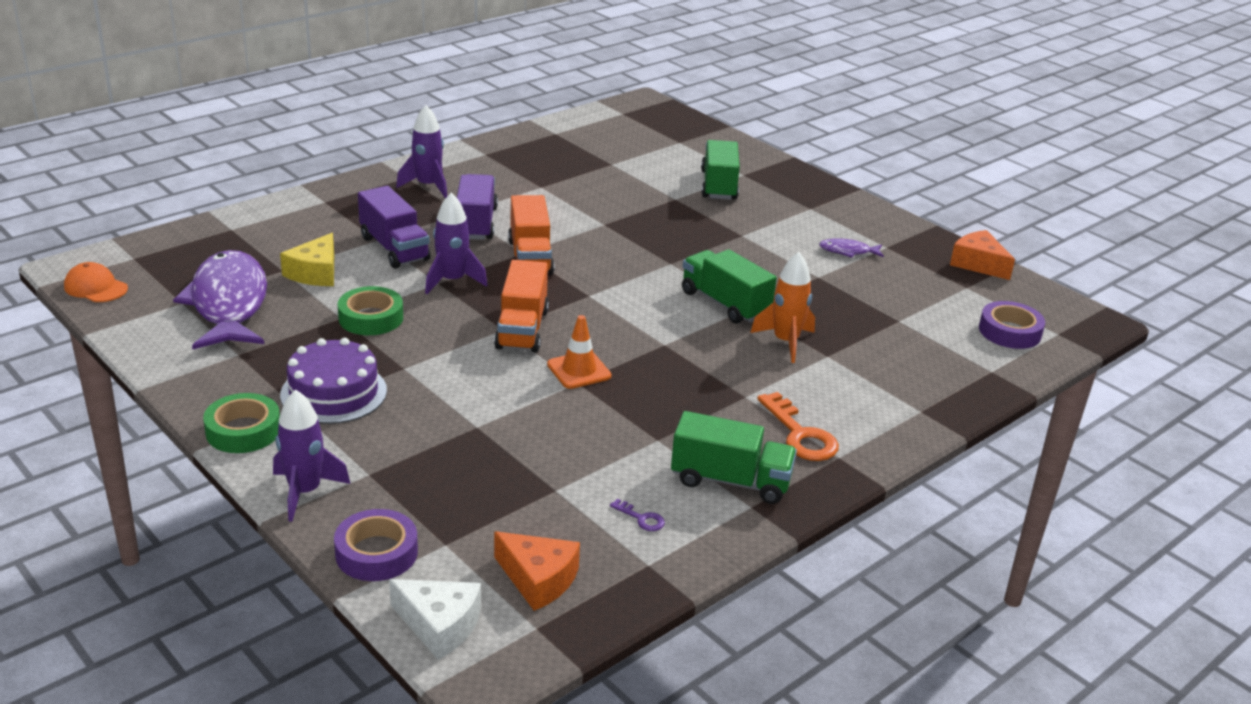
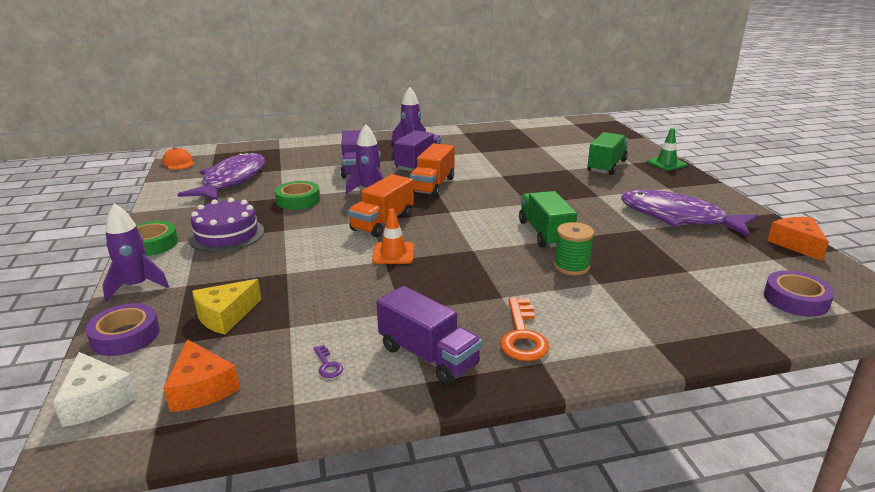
camera: 30 degrees right, 5 degrees down
yellow cheese [280,233,334,286] -> yellow cheese moved to [192,279,262,334]
green truck [671,411,797,504] -> purple truck [376,286,482,385]
orange rocket [750,252,815,363] -> green spool [554,222,594,275]
purple fish [819,238,884,258] -> purple fish [621,190,758,237], size x2.44
none -> green traffic cone [646,128,687,171]

